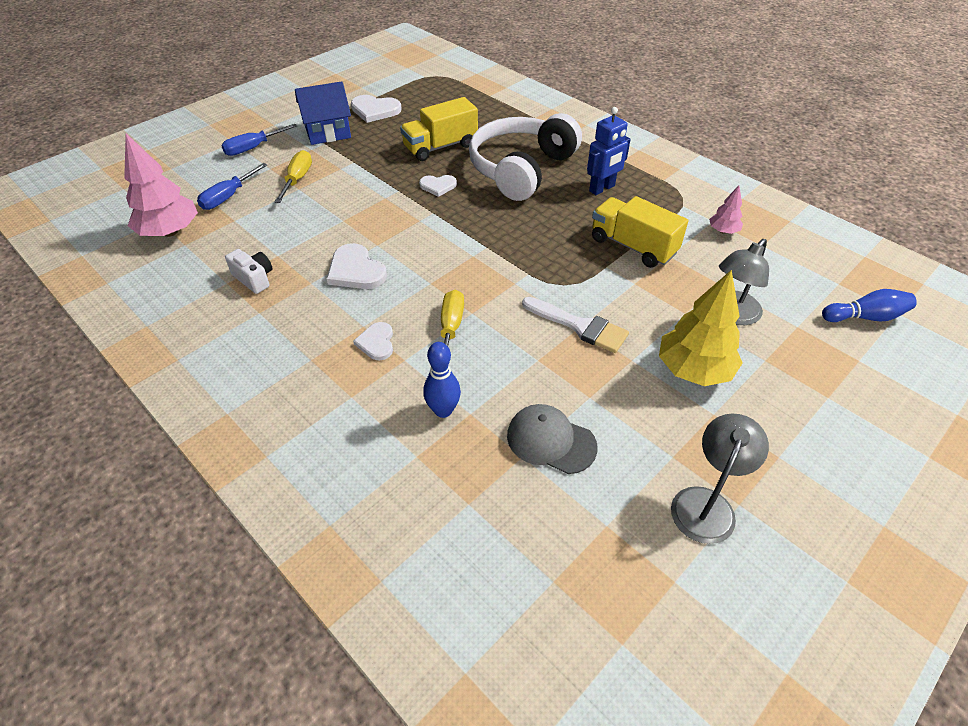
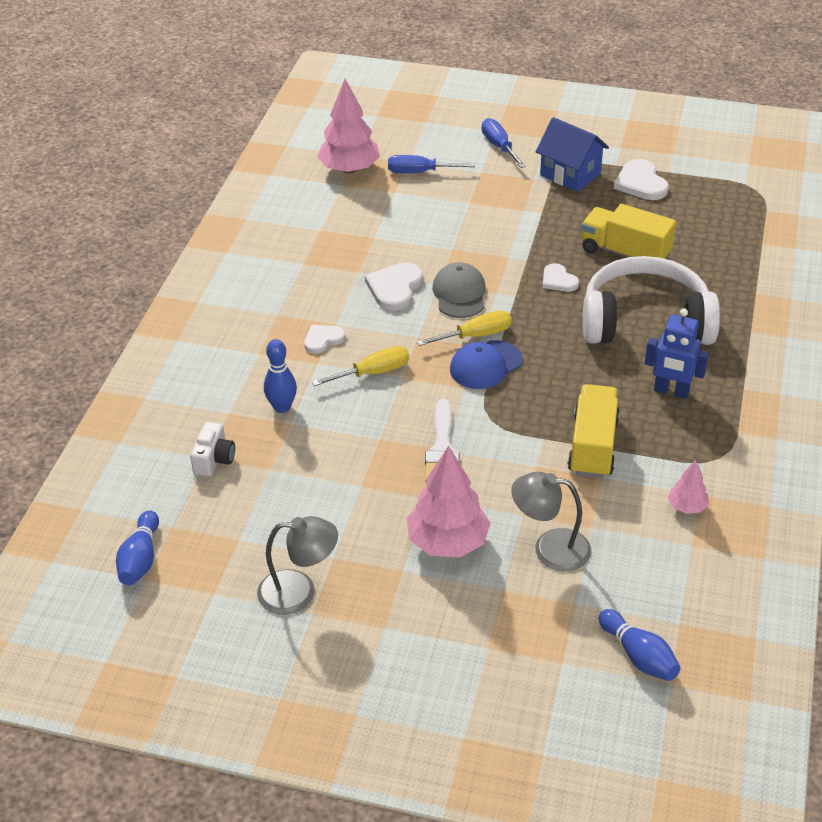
camera: 60 degrees right, 5 degrees down
blue screwdriver [221,124,297,156] -> blue screwdriver turned 45 degrees clockwise [482,118,526,168]
white camera [225,249,272,294] -> white camera moved to [190,422,235,476]
yellow screwdriver [275,150,312,203] -> yellow screwdriver moved to [417,311,512,346]
grey cap [507,404,598,474] -> grey cap moved to [432,262,486,318]
yellow tree [659,270,743,386] -> pink tree [407,446,490,558]
none -> blue bowling pin [116,510,159,585]
none -> blue cap [450,340,523,389]

